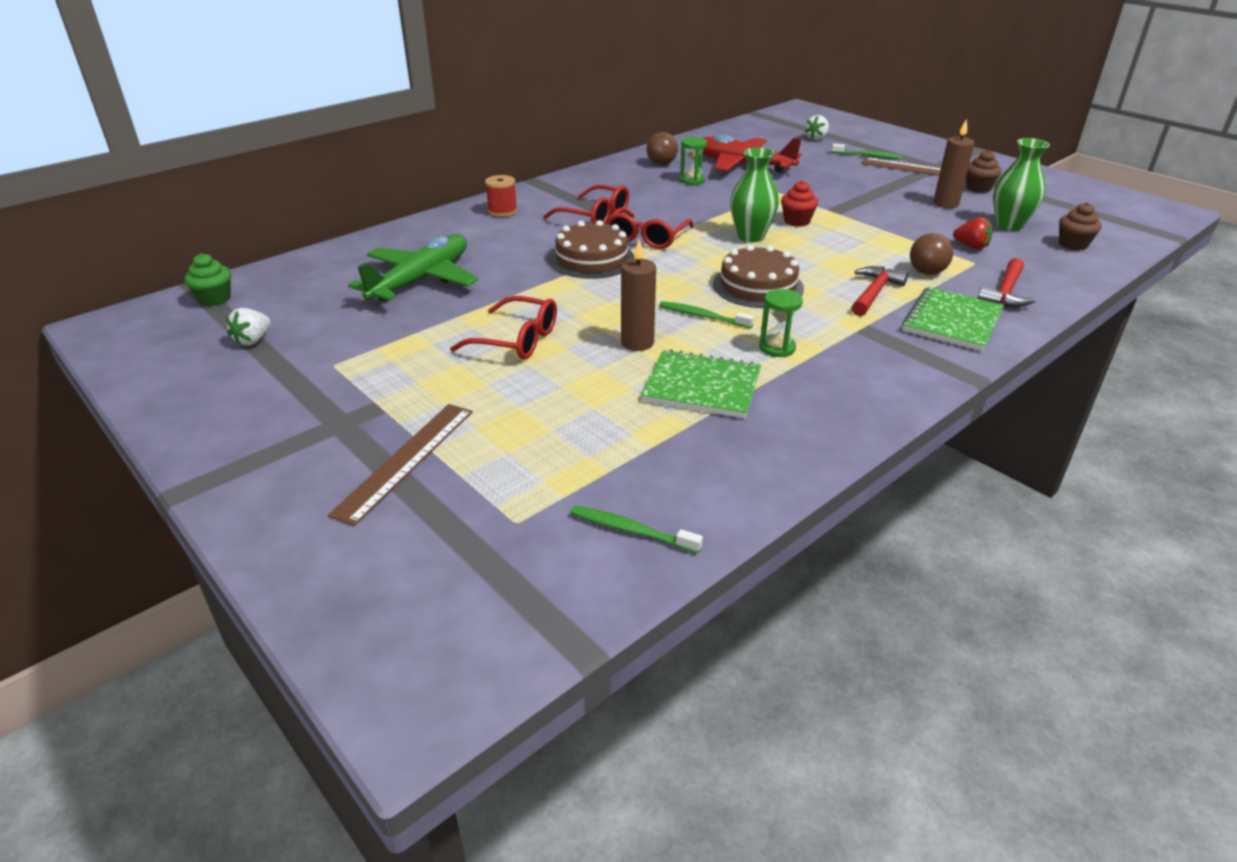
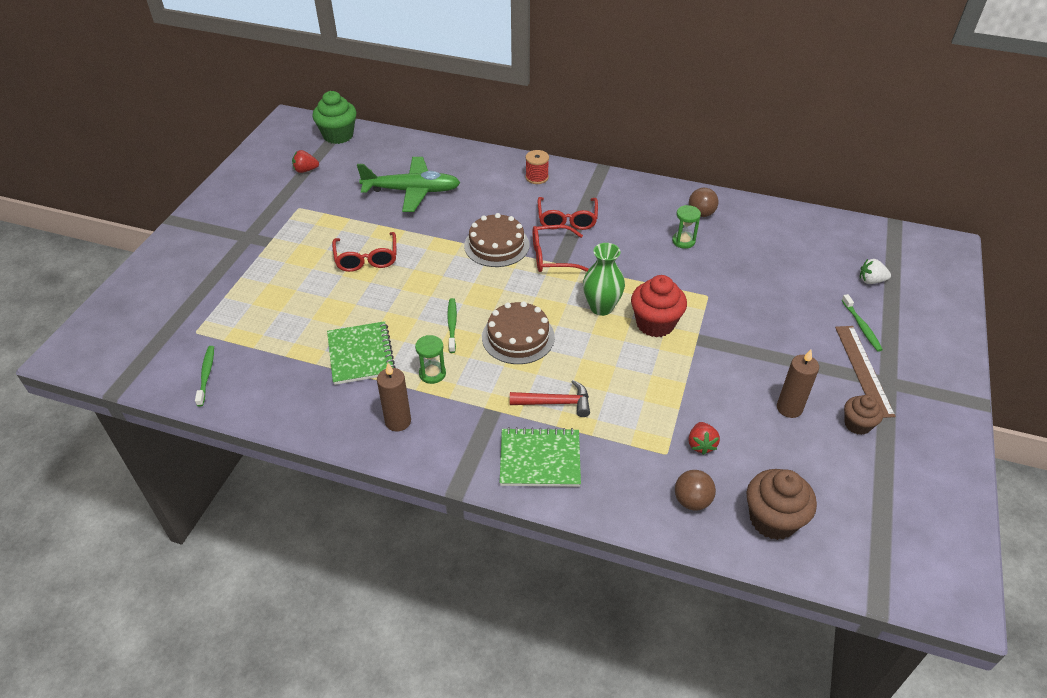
camera: 60 degrees right, 10 degrees up
green cupcake [184,253,231,306] -> green cupcake [312,91,357,144], size x1.64
white strawberry [226,308,270,346] -> red strawberry [292,150,319,173]
brown ruler [328,404,473,526] -> none
brown candle [621,239,656,351] -> brown candle moved to [377,363,411,431]
red plane [702,135,802,173] -> none
red cupcake [781,181,818,227] -> red cupcake [631,275,687,337], size x1.64
brown ball [910,233,953,275] -> brown ball moved to [675,470,716,510]
red hammer [978,258,1035,307] -> none
green vase [993,138,1050,231] -> none
brown cupcake [1059,202,1102,251] -> brown cupcake [747,469,817,540], size x1.64

